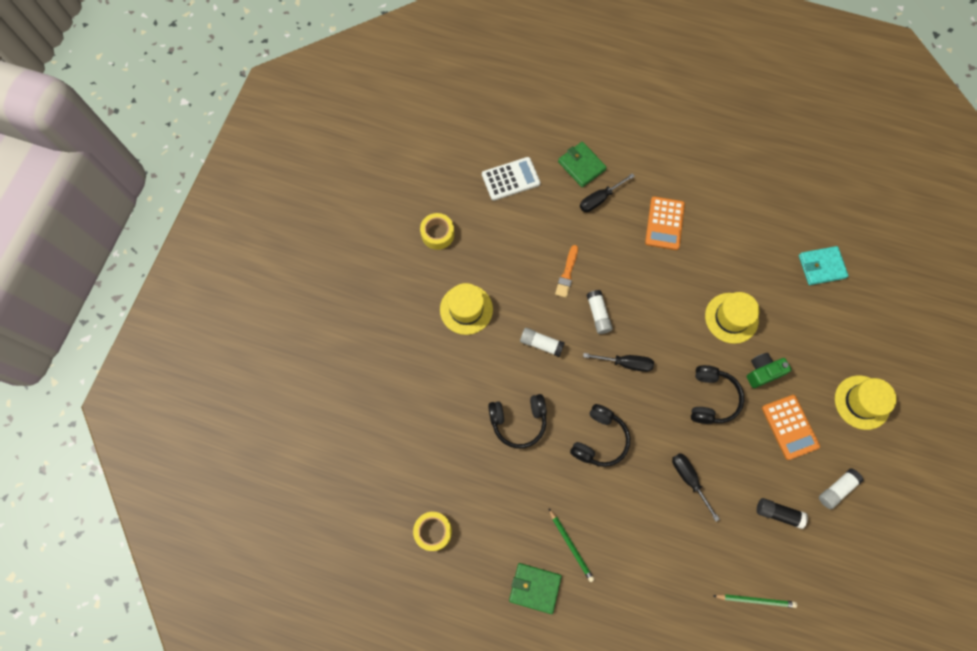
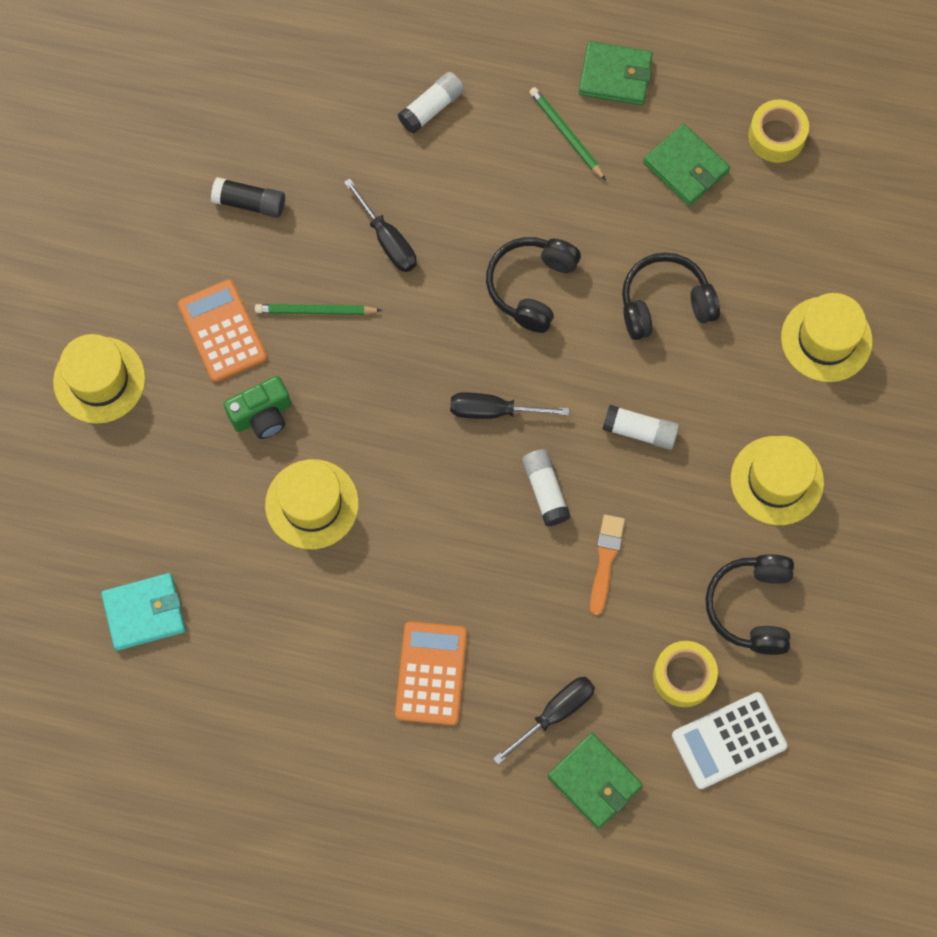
camera: 175 degrees right, 0 degrees up
yellow tape [420,213,454,250] -> yellow tape moved to [653,641,718,707]
black headphones [691,365,744,424] -> black headphones moved to [706,554,794,655]
green pencil [714,594,797,608] -> green pencil moved to [255,304,382,315]
white glue stick [819,468,863,509] -> white glue stick moved to [398,72,465,134]
none -> green wallet [643,124,730,206]
none -> yellow hat [781,293,873,382]

